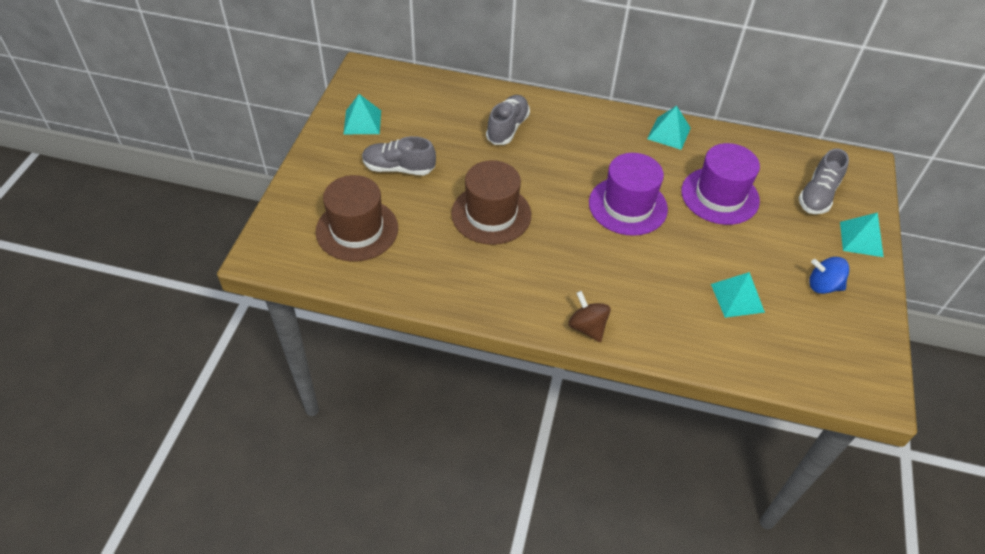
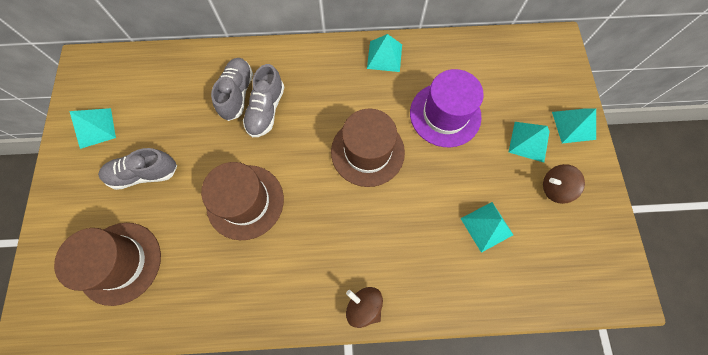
camera: 15 degrees left, 20 degrees up
purple hat [589,153,668,236] -> brown hat [331,108,405,187]
grey shoe [799,148,849,214] -> grey shoe moved to [243,64,285,137]
blue spinning top [809,257,849,294] -> brown spinning top [543,164,585,204]
none -> turquoise pyramid [509,122,550,162]

